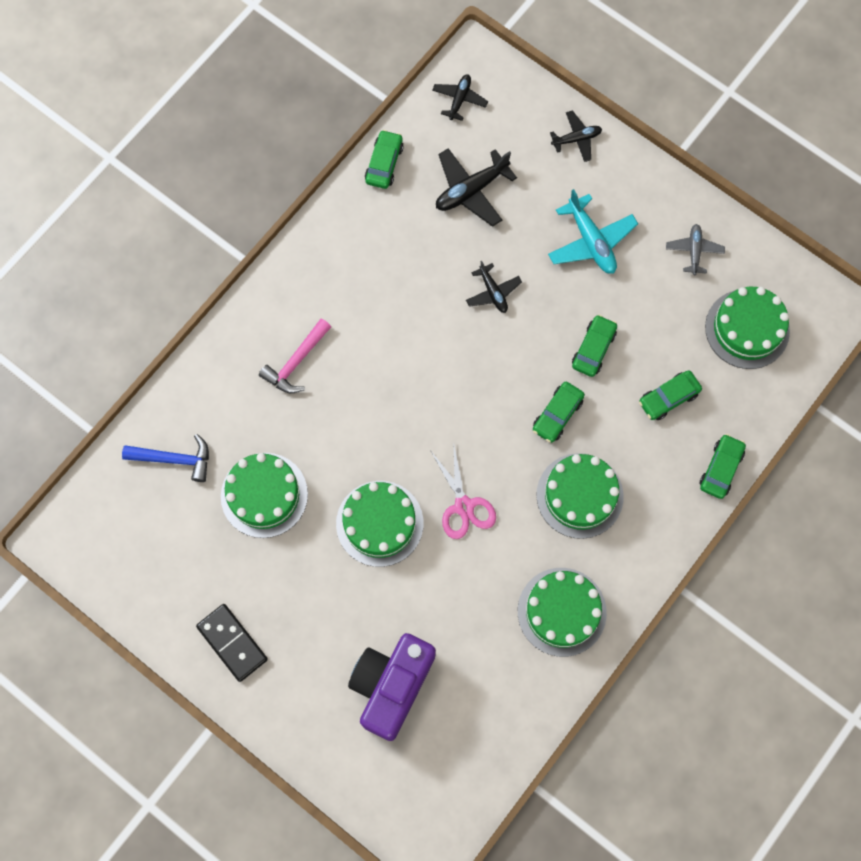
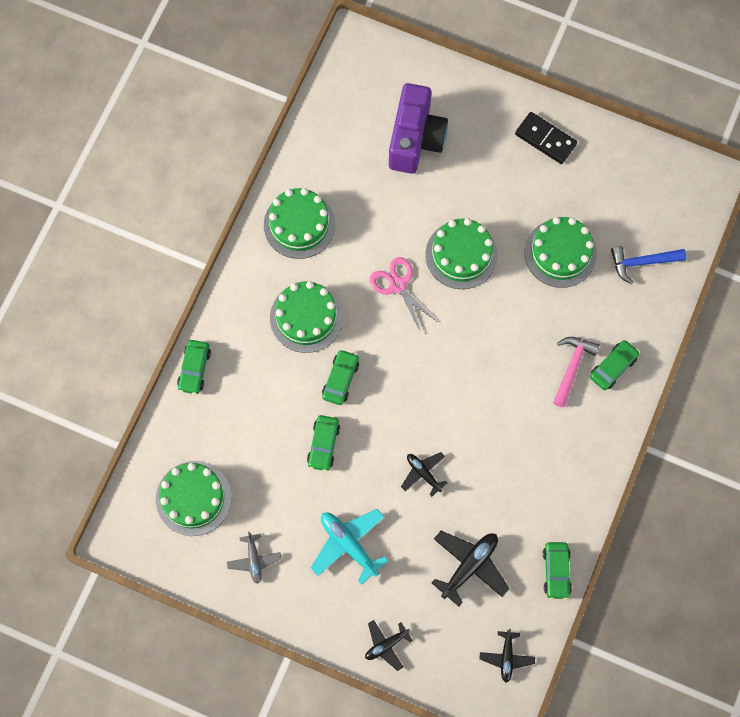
camera: 165 degrees right, 0 degrees up
green car [639,370,702,420] -> green car moved to [590,340,639,390]

